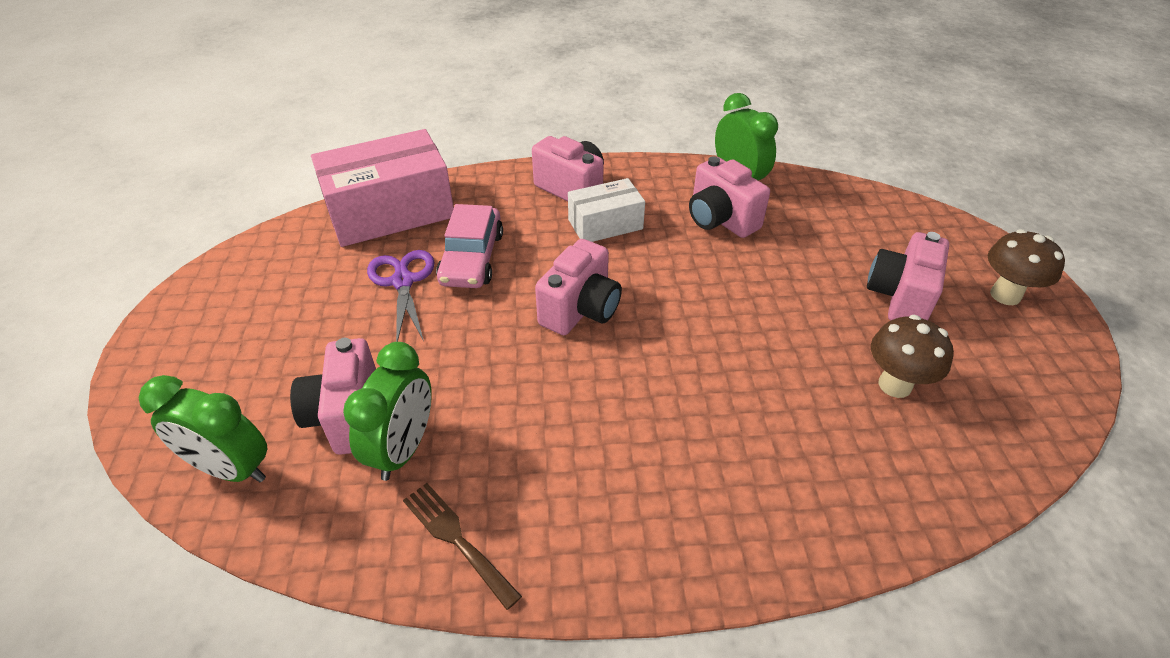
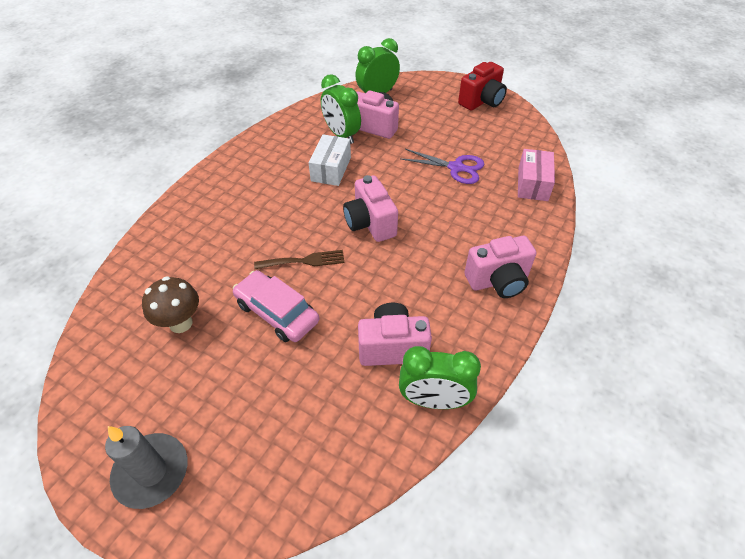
camera: 125 degrees right, 5 degrees up
pink box [311,129,454,247] -> pink box [518,149,555,201], size x0.56
brown fork [403,483,522,610] -> brown fork moved to [254,250,345,269]
pink car [436,204,503,288] -> pink car moved to [233,270,319,342]
white box [568,178,645,242] -> white box moved to [309,134,351,186]
pink camera [867,232,949,321] -> none
brown mushroom [988,229,1065,305] -> grey candle [105,426,187,509]
none -> red camera [458,62,507,110]

